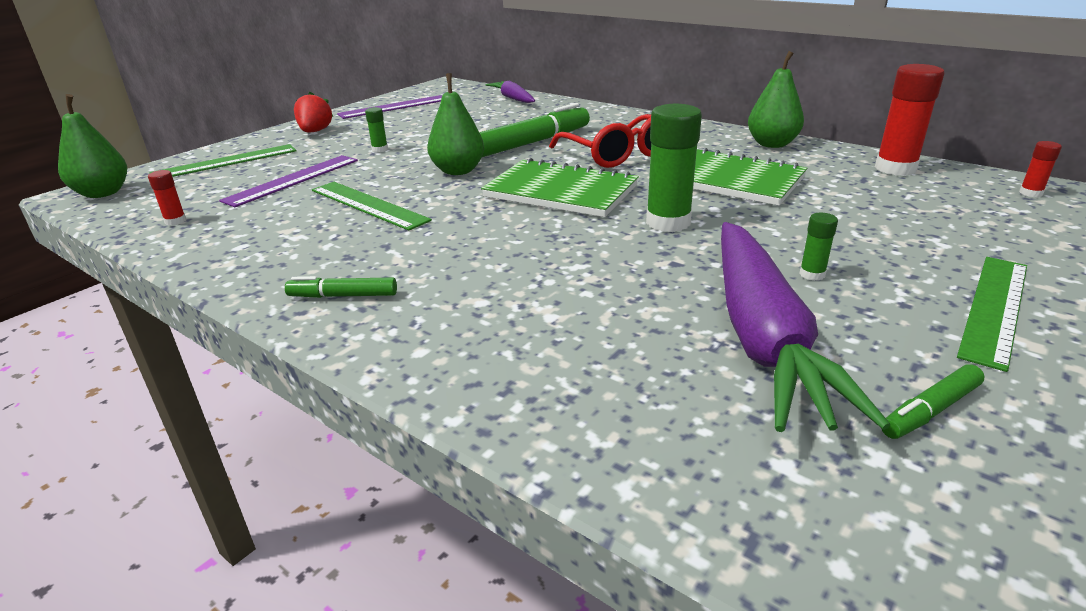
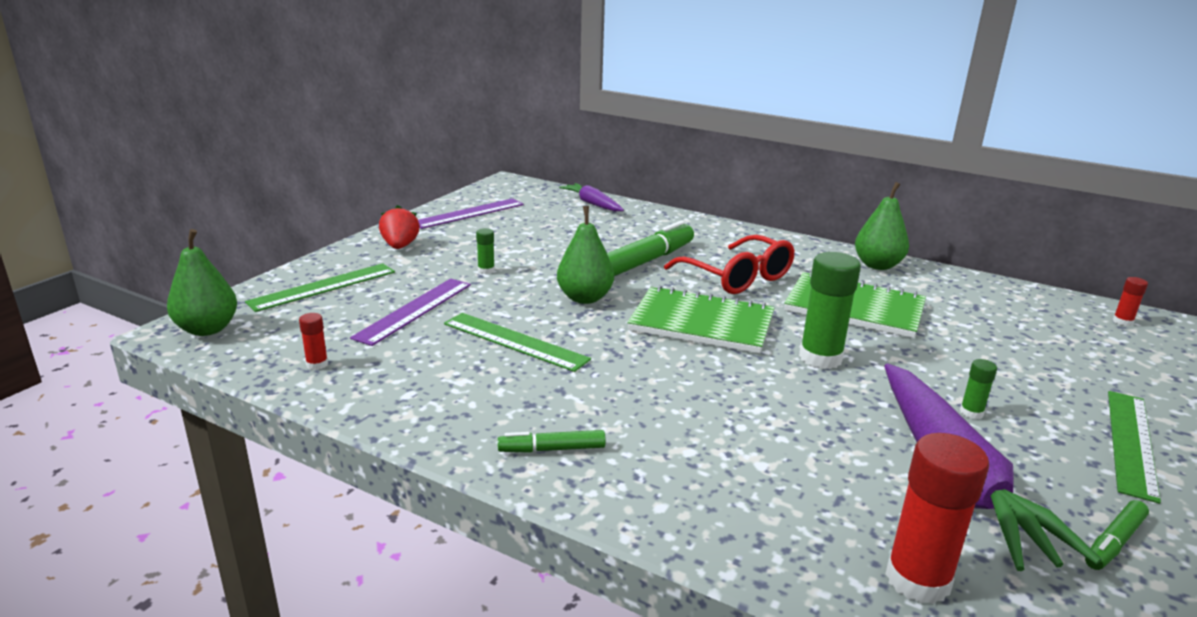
camera: 10 degrees left, 5 degrees down
red glue stick [875,64,945,176] -> red glue stick moved to [885,433,989,604]

